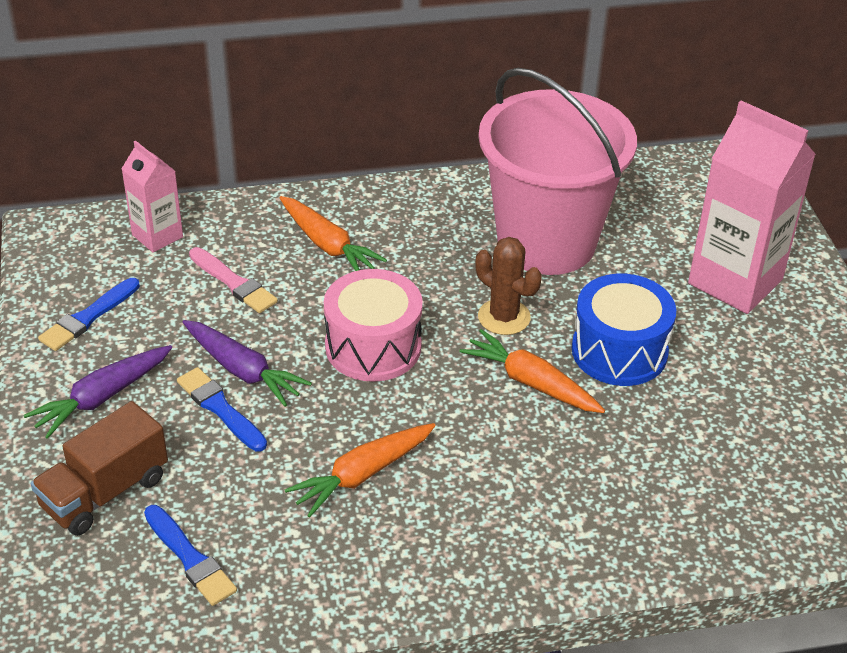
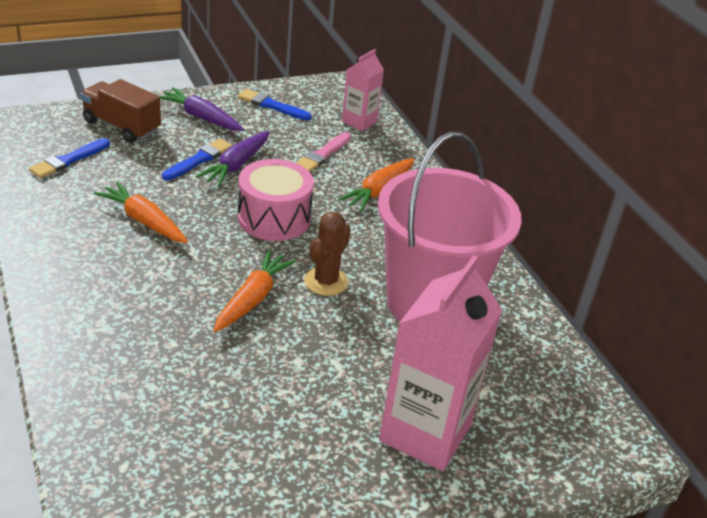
camera: 75 degrees right, 5 degrees down
blue drum [572,274,676,386] -> none

